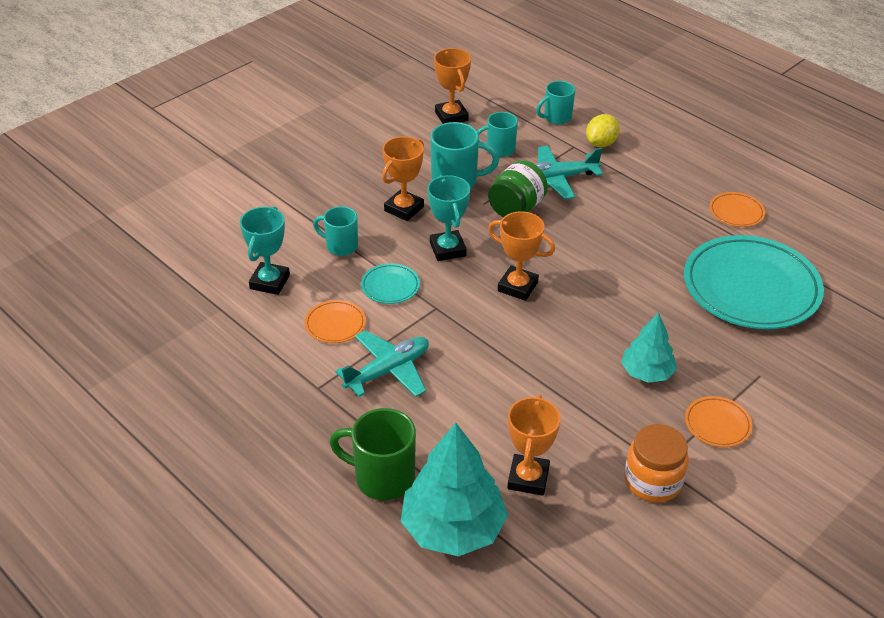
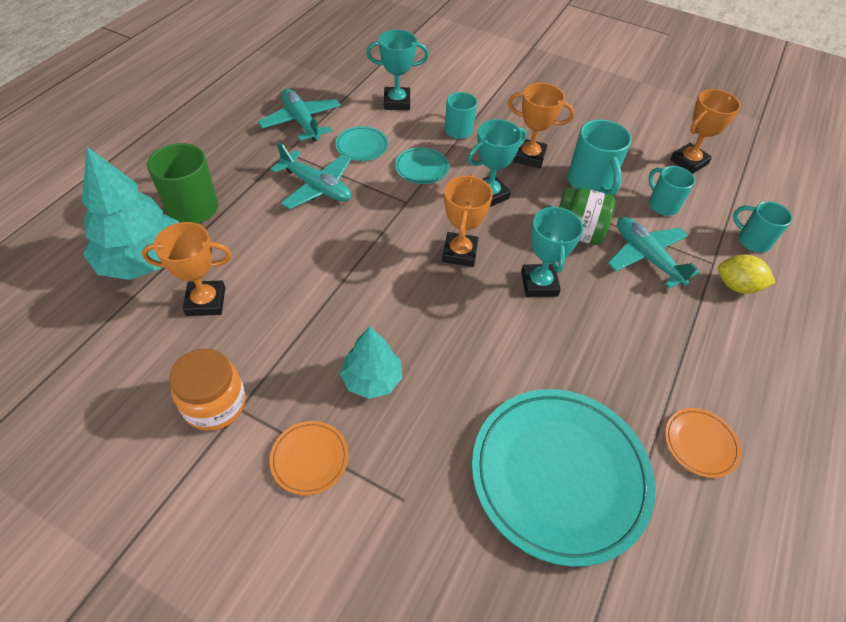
camera: 70 degrees right, 10 degrees up
orange plate [304,300,366,343] -> turquoise plate [335,126,388,161]
none -> turquoise plane [258,89,341,142]
none -> turquoise trophy [521,205,584,297]

